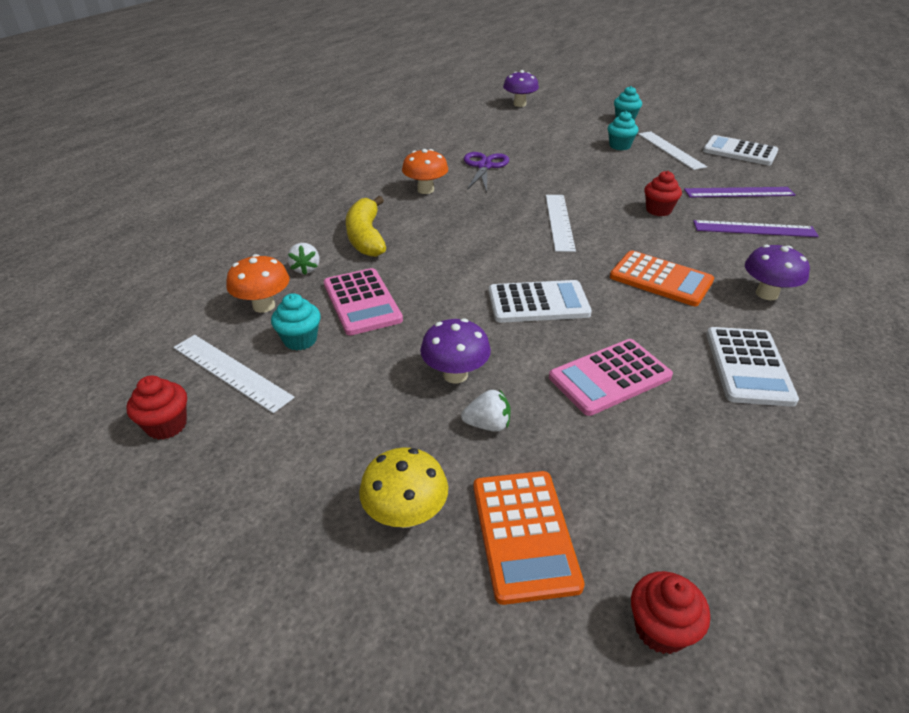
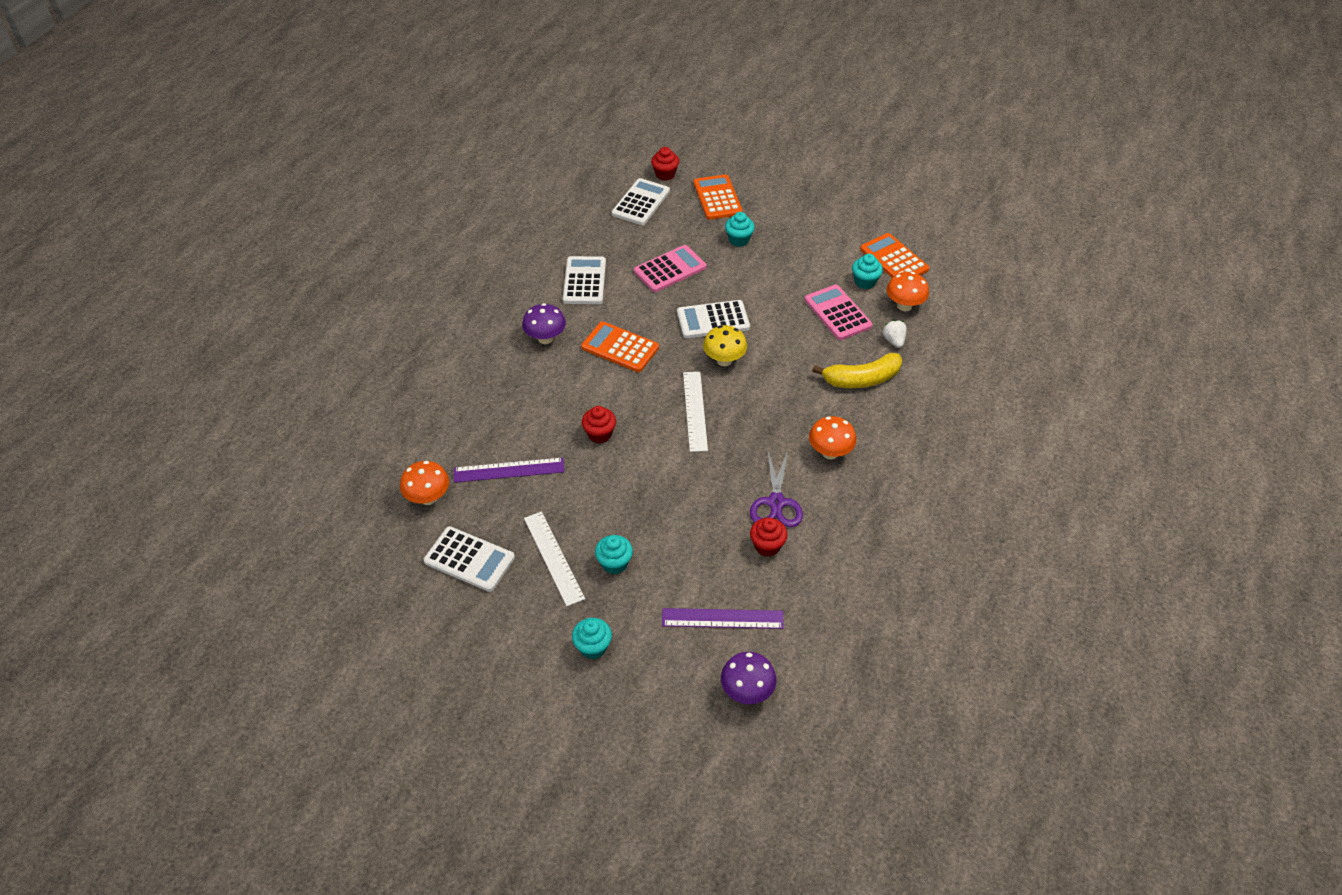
camera: 175 degrees right, 10 degrees up
red cupcake [127,375,187,440] -> red cupcake moved to [750,518,787,557]
white ruler [173,335,295,413] -> orange calculator [860,233,929,278]
yellow banana [346,196,386,257] -> yellow banana turned 90 degrees clockwise [813,353,902,388]
yellow mushroom [359,448,448,528] -> yellow mushroom moved to [703,325,747,366]
purple mushroom [420,318,491,383] -> none
white strawberry [461,389,511,432] -> turquoise cupcake [725,212,755,247]
purple ruler [693,220,819,237] -> purple ruler moved to [662,608,784,629]
none -> orange mushroom [400,461,449,505]
none -> white calculator [612,178,670,225]

